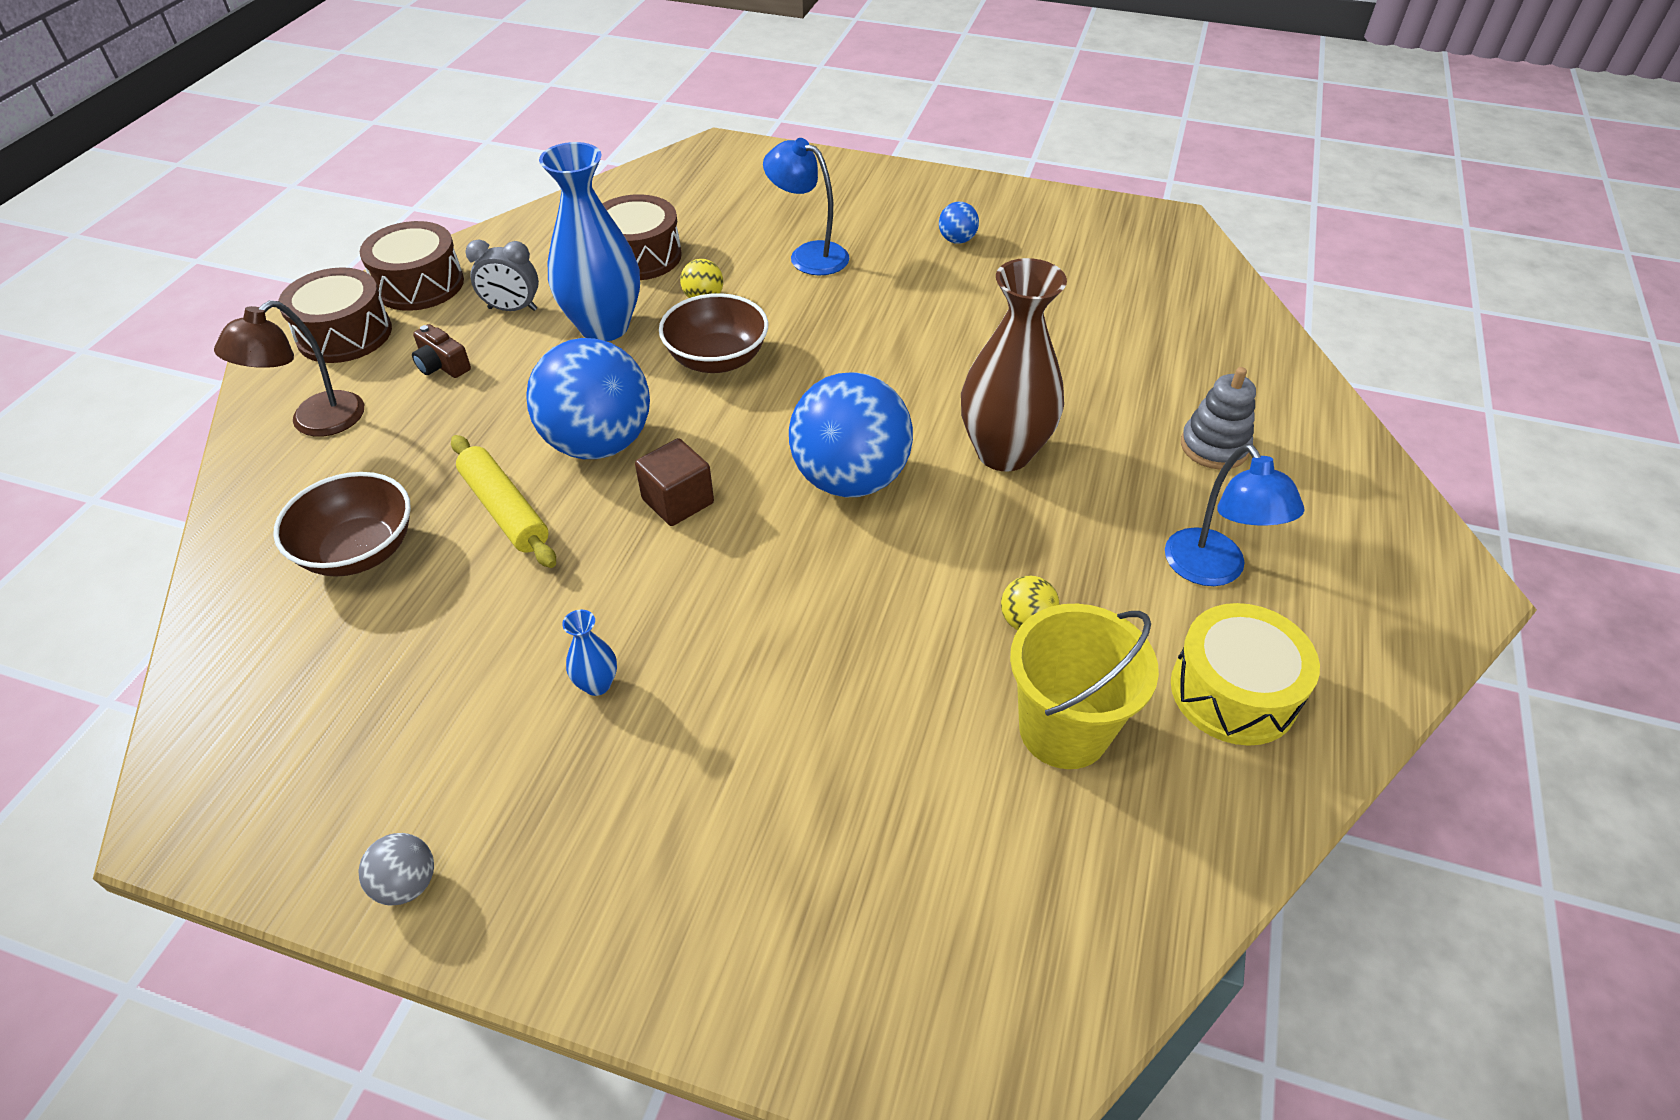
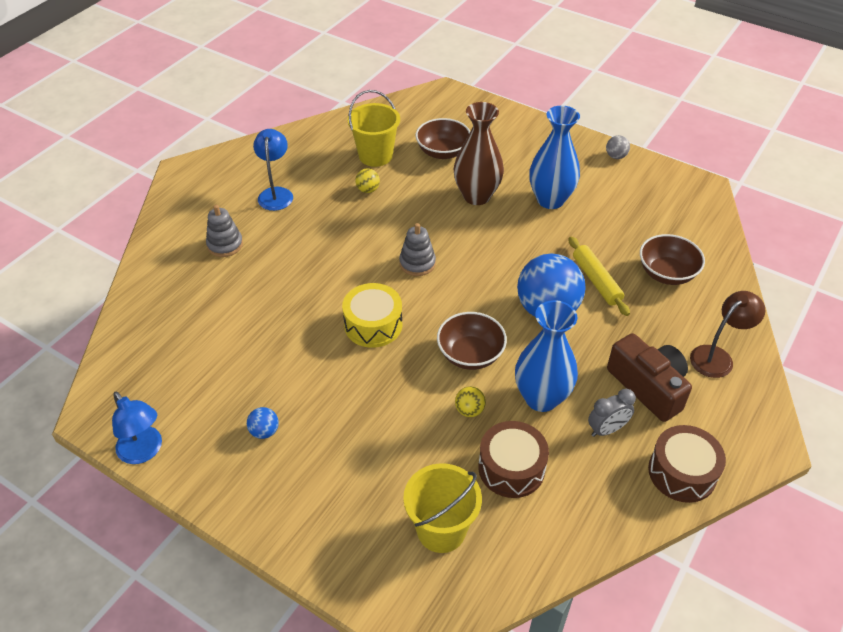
camera: 165 degrees left, 0 degrees up
brown drum [278,267,392,363] -> none
brown camera [412,324,471,378] -> brown camera [607,333,692,422], size x2.13
grey clock [465,240,539,311] -> grey clock turned 135 degrees clockwise [588,389,636,437]
blue vase [562,610,617,696] -> blue vase [529,106,580,209], size x2.43
brown cube [635,438,714,526] -> none
blue lamp [763,138,849,276] -> blue lamp moved to [112,392,162,464]
blue ball [789,372,913,497] -> grey stacking toy [399,223,436,276]
brown vase [961,258,1067,472] -> brown vase moved to [454,102,504,205]
yellow drum [1171,603,1320,746] -> yellow drum moved to [342,283,402,348]
none -> yellow bucket [403,463,482,553]
none -> brown bowl [416,118,470,159]

